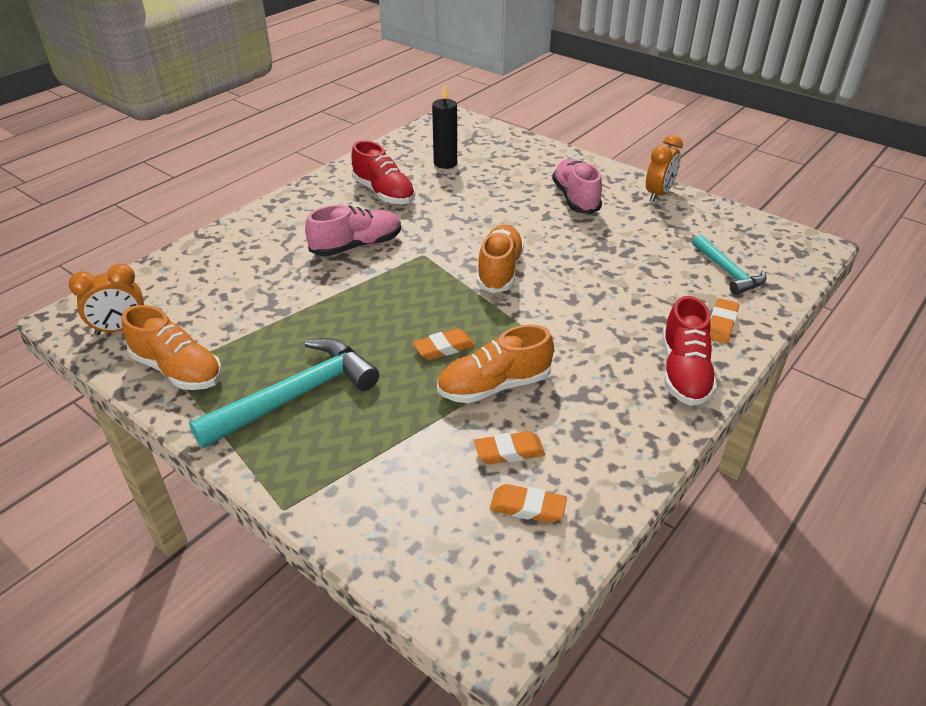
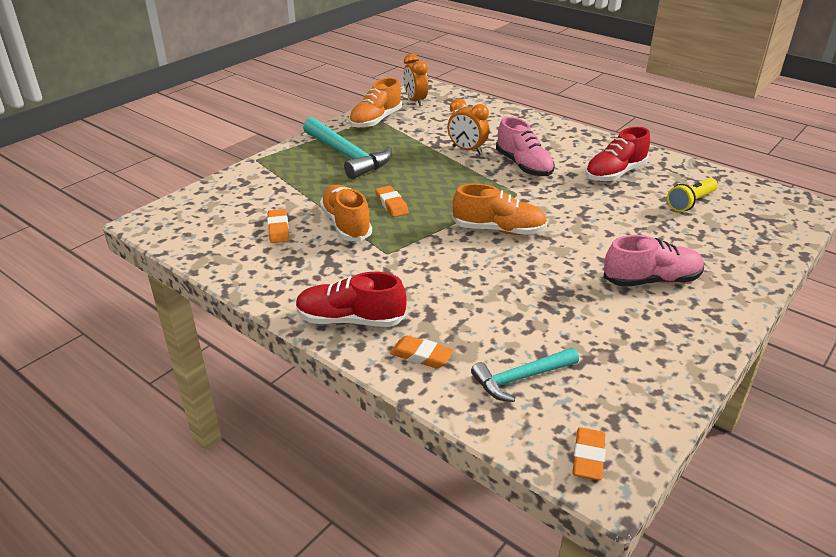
camera: 90 degrees right, 5 degrees down
black candle [432,84,457,169] -> yellow flashlight [667,178,718,212]
orange eraser [490,484,567,523] -> orange eraser moved to [572,427,605,480]
orange clock [646,135,683,202] -> orange clock moved to [447,98,489,154]

